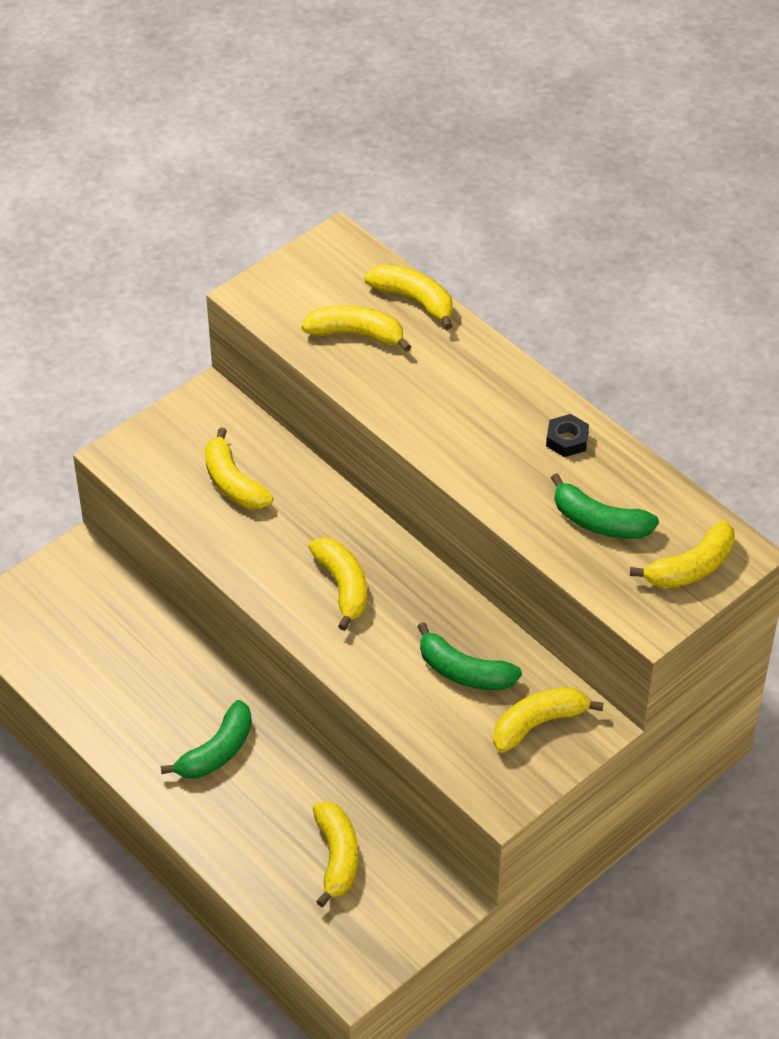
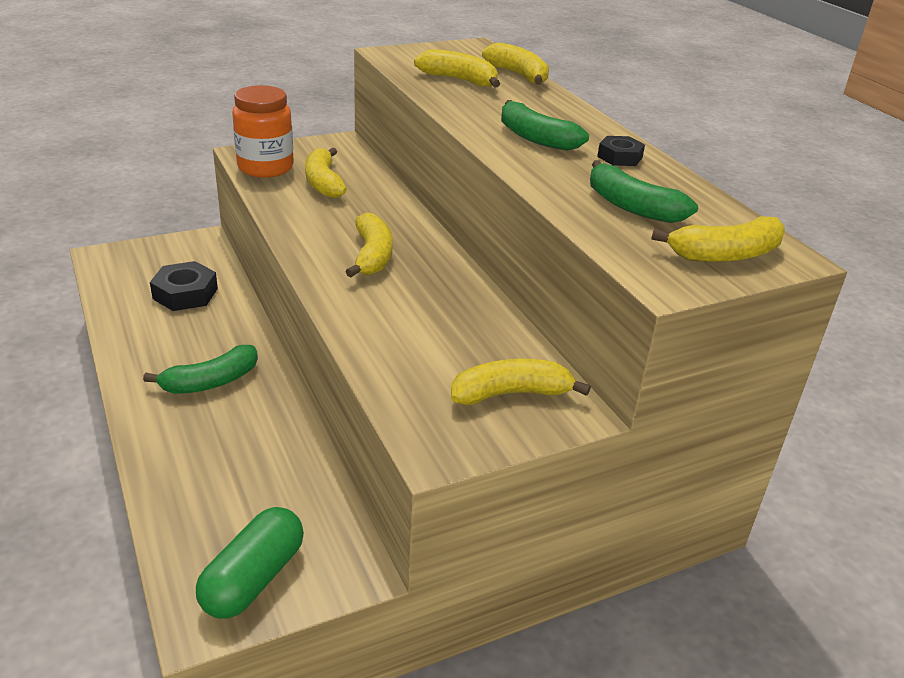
camera: 15 degrees right, 15 degrees down
yellow banana [313,802,358,907] -> none
green banana [417,622,522,690] -> green banana moved to [501,100,589,151]
none -> black nut [150,261,218,311]
none -> green capsule [196,507,304,619]
none -> orange jar [232,85,294,178]

